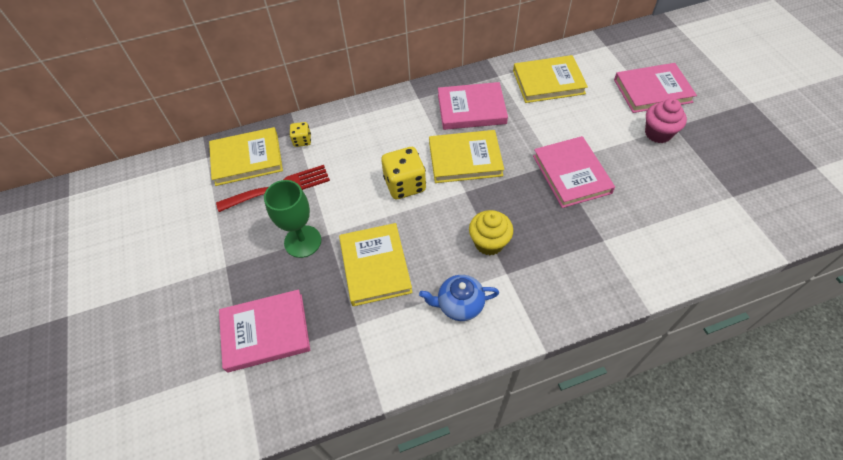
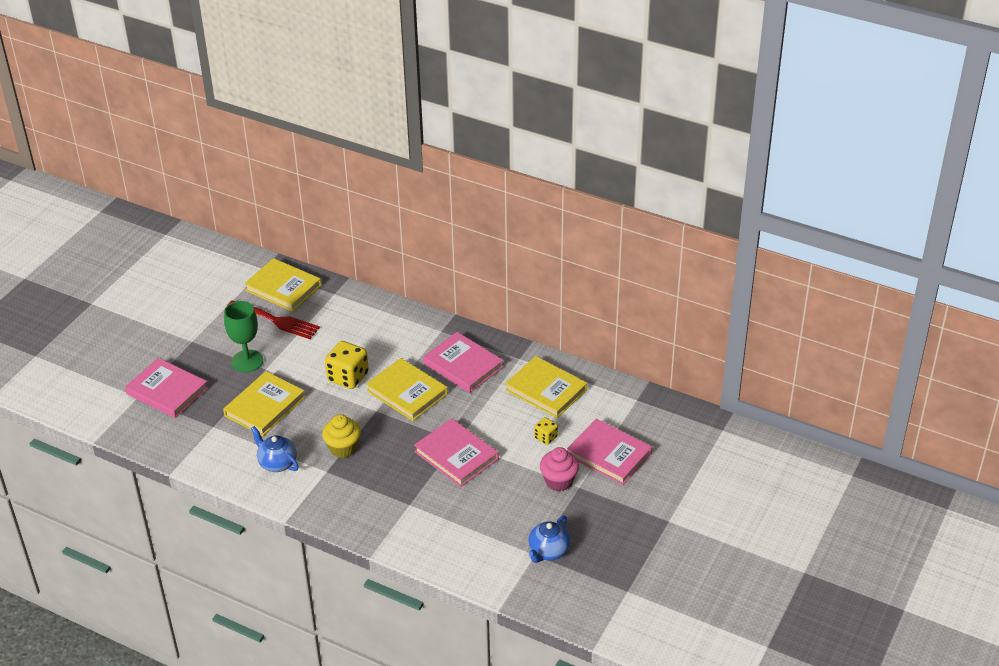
camera: 45 degrees right, 15 degrees down
yellow dice [290,122,311,147] -> yellow dice moved to [534,417,558,445]
pink book [533,136,615,208] -> pink book turned 75 degrees counterclockwise [414,418,499,487]
none -> blue teapot [528,515,570,563]

